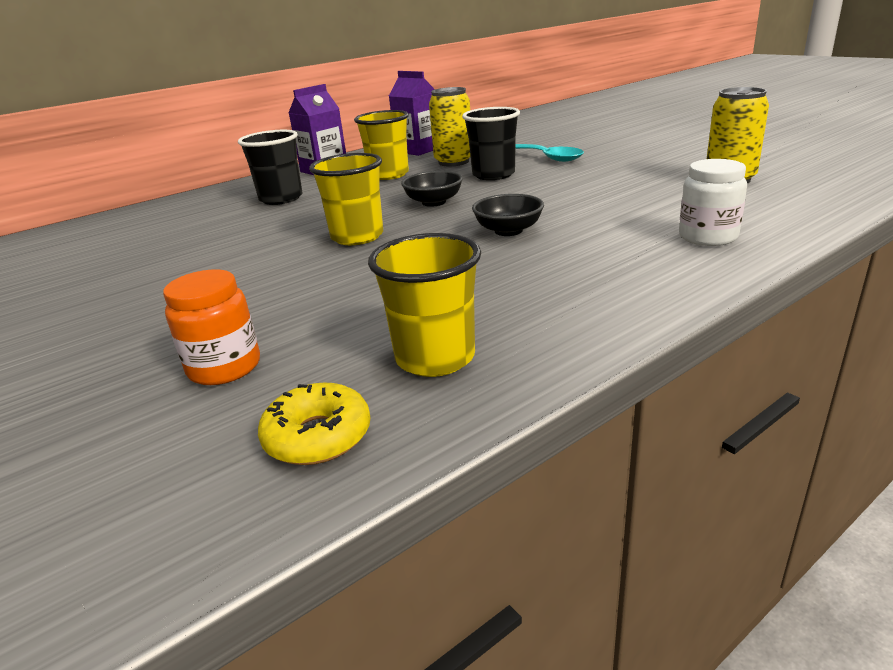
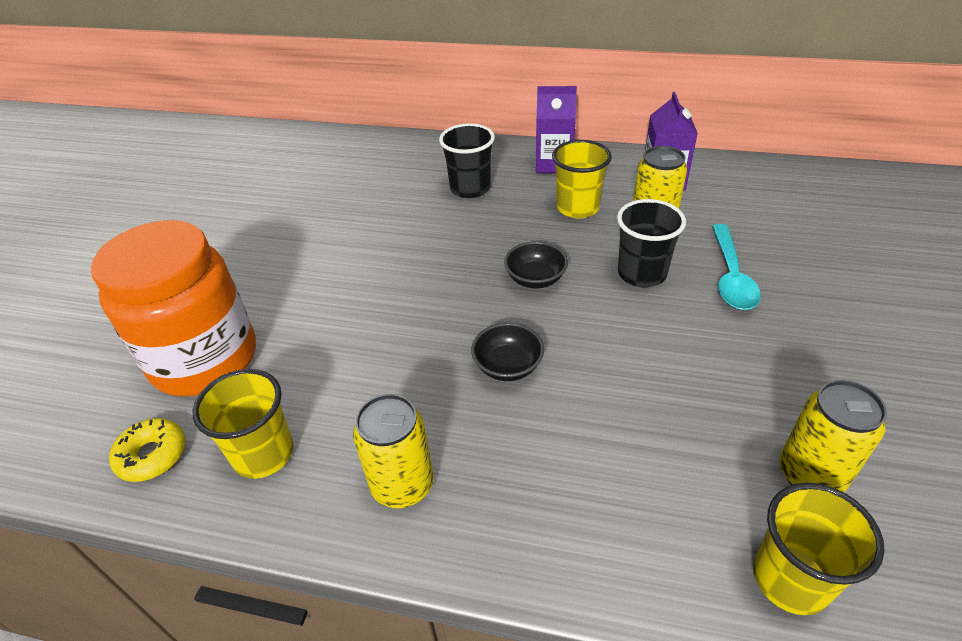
camera: 50 degrees right, 15 degrees up
orange jar [163,270,260,385] -> orange jar [91,220,256,397], size x2.16
yellow cup [309,153,383,245] -> yellow cup moved to [753,482,885,615]
white jar [679,159,747,246] -> none
none -> yellow can [353,394,434,508]

